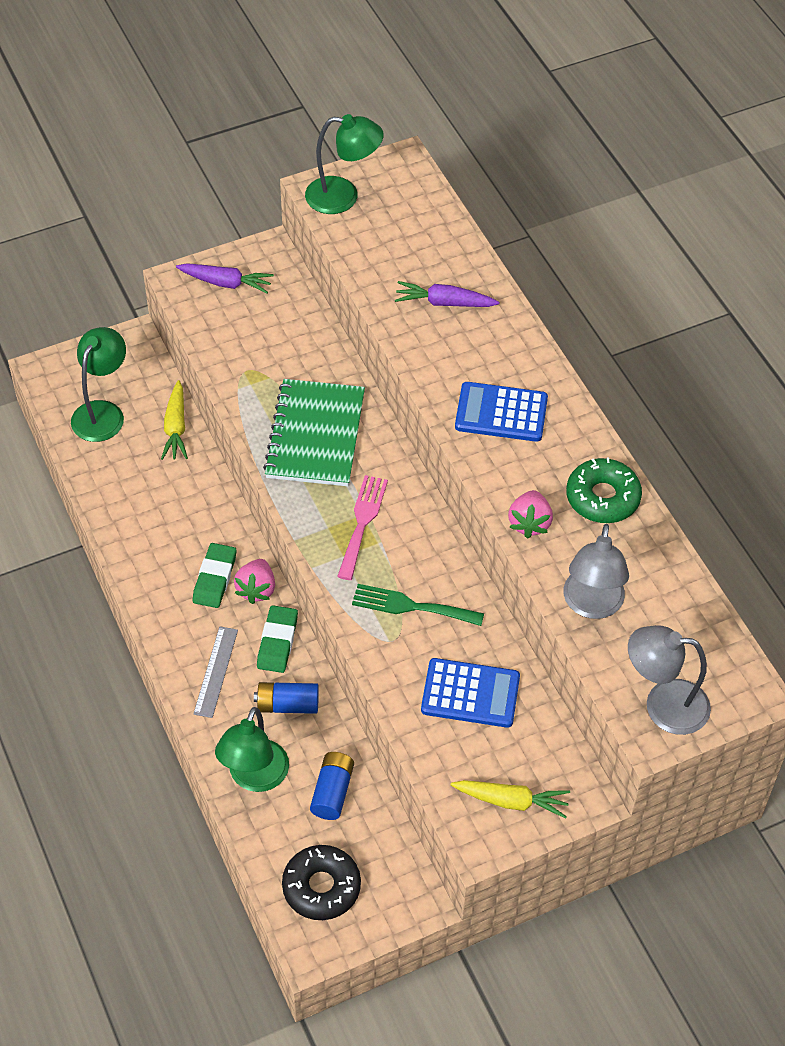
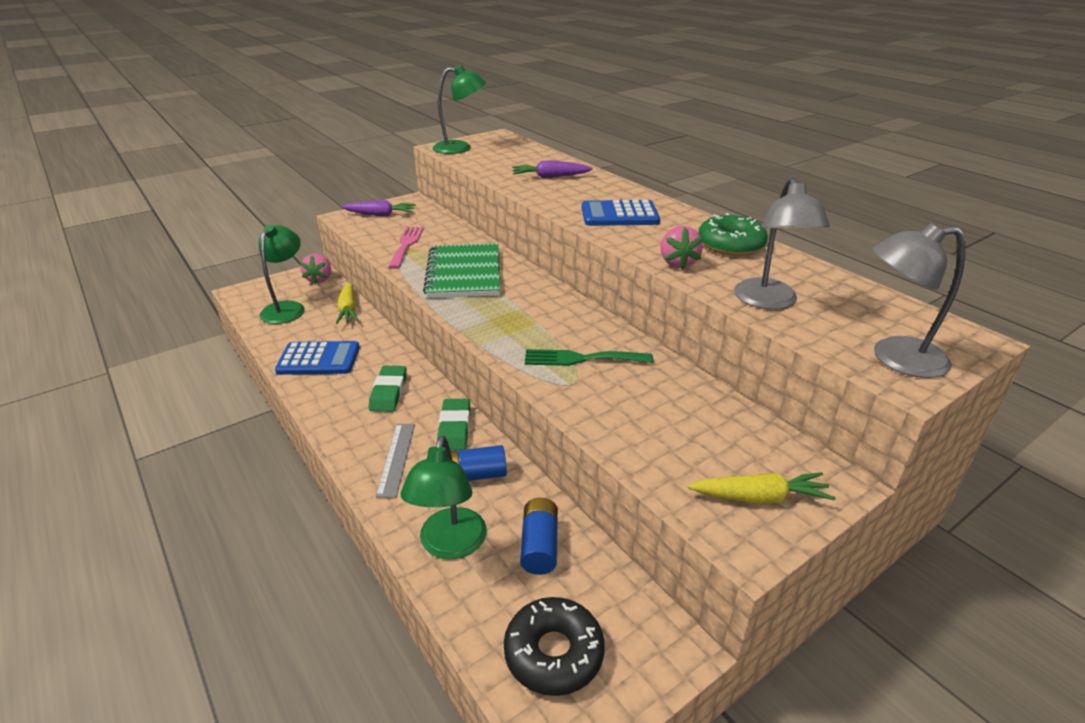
camera: 10 degrees left, 20 degrees down
pink strawberry [234,559,275,604] -> pink strawberry moved to [300,254,331,284]
pink fork [337,475,388,580] -> pink fork moved to [388,226,424,269]
blue calculator [421,658,520,728] -> blue calculator moved to [275,341,360,375]

